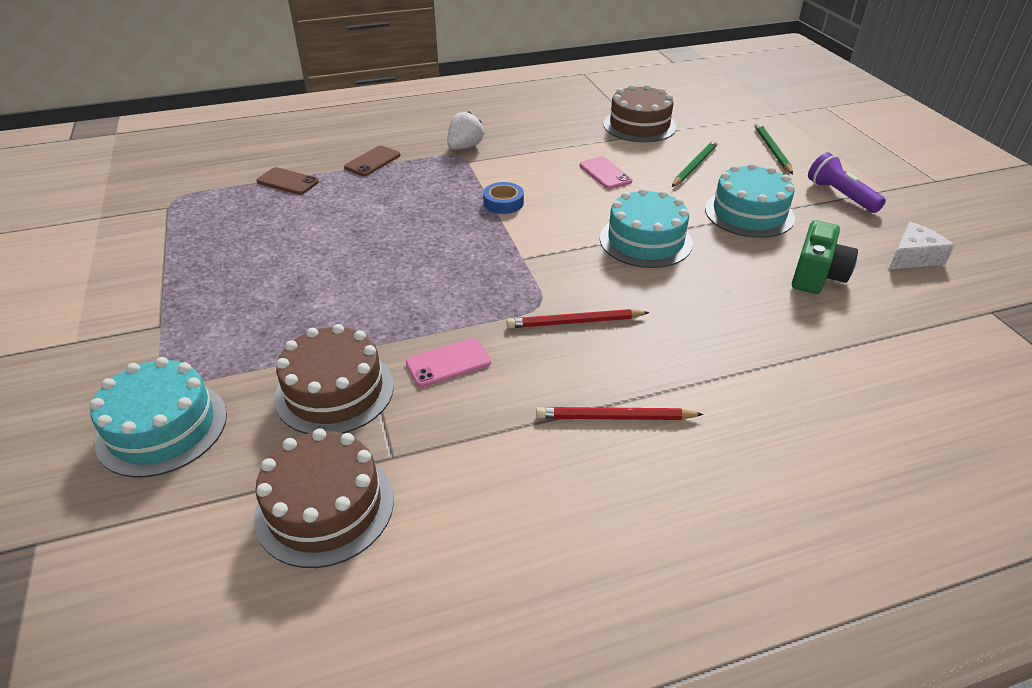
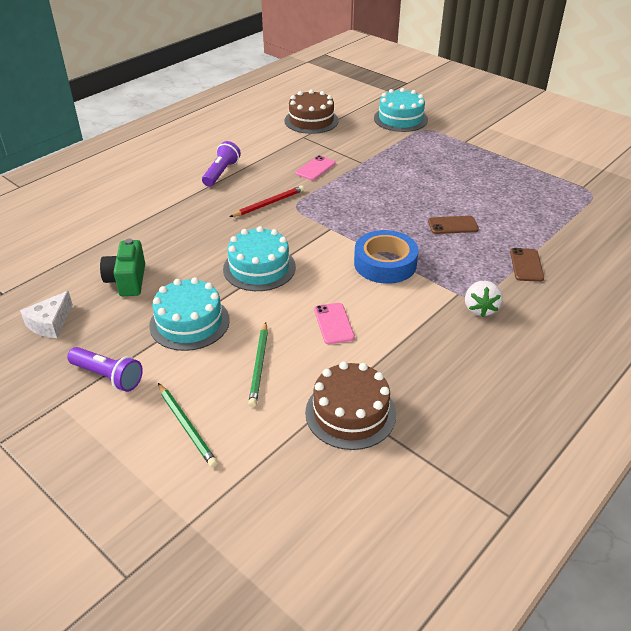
camera: 150 degrees right, 0 degrees up
brown phone [257,167,319,195] -> brown phone moved to [428,216,479,234]
brown cake [274,324,394,434] -> none
blue tape [483,182,524,214] -> blue tape [354,230,419,284], size x1.84
red pencil [536,407,704,420] -> purple flashlight [202,141,241,187]
pink phone [580,157,632,189] -> pink phone turned 45 degrees clockwise [314,303,355,344]

